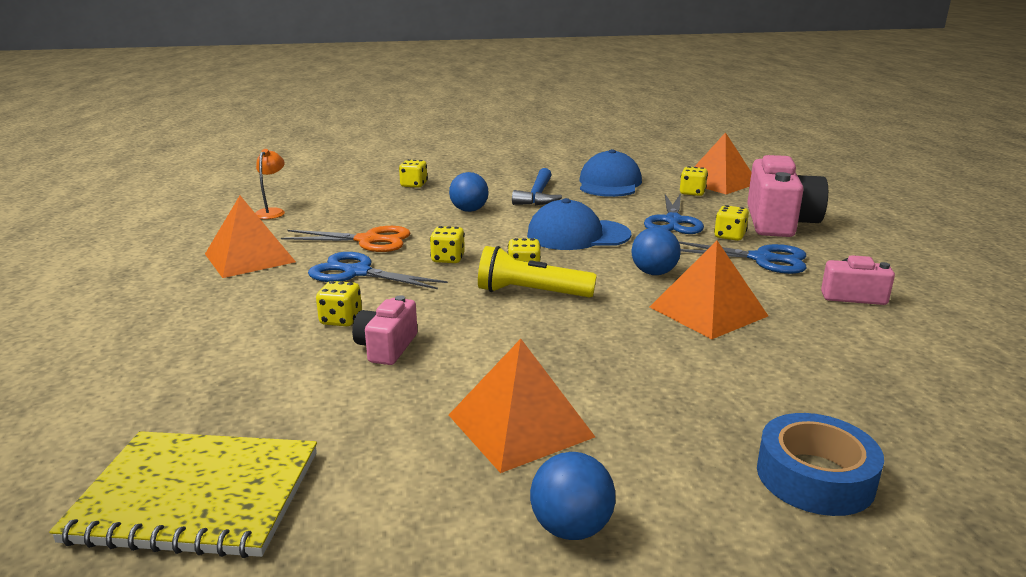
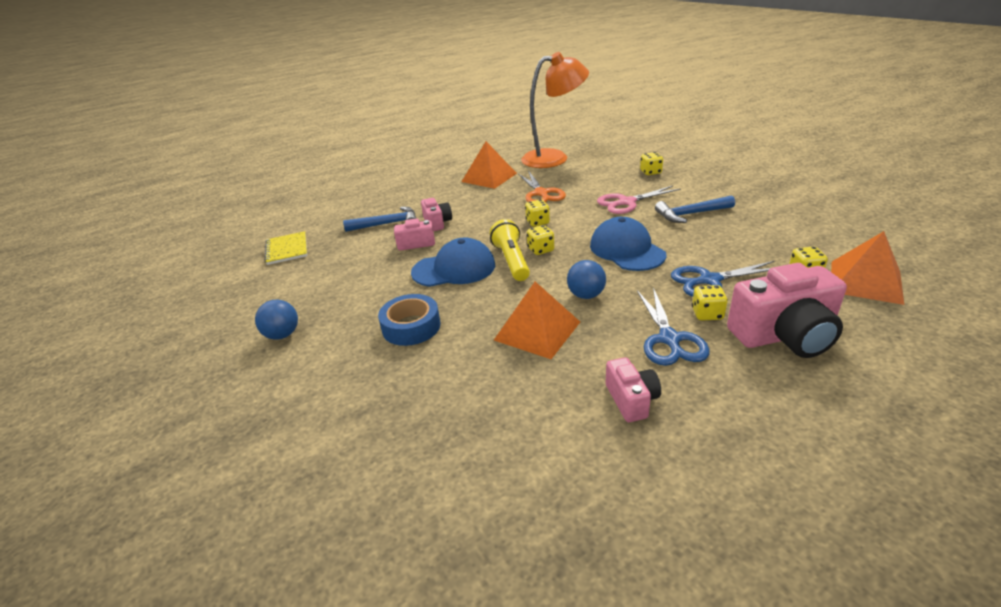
camera: 70 degrees right, 10 degrees up
yellow notebook [49,431,317,558] -> yellow notebook [264,231,307,265], size x0.63
orange lamp [255,149,285,219] -> orange lamp [521,52,589,168], size x2.46
blue scissors [308,252,448,289] -> none
yellow dice [316,281,362,326] -> pink camera [421,198,452,231]
blue ball [449,172,489,212] -> pink scissors [597,186,681,214]
orange pyramid [449,339,595,473] -> none
blue cap [580,149,642,197] -> blue cap moved to [411,237,495,287]
blue tape [757,413,884,516] -> blue tape moved to [378,294,441,346]
none -> blue hammer [343,207,416,232]

